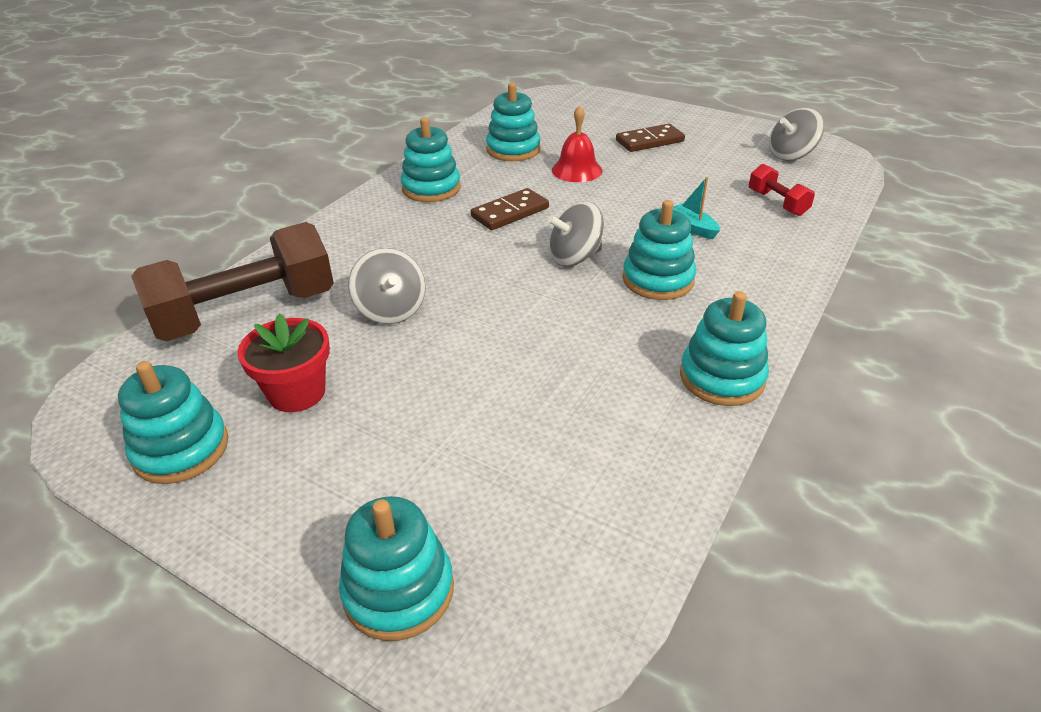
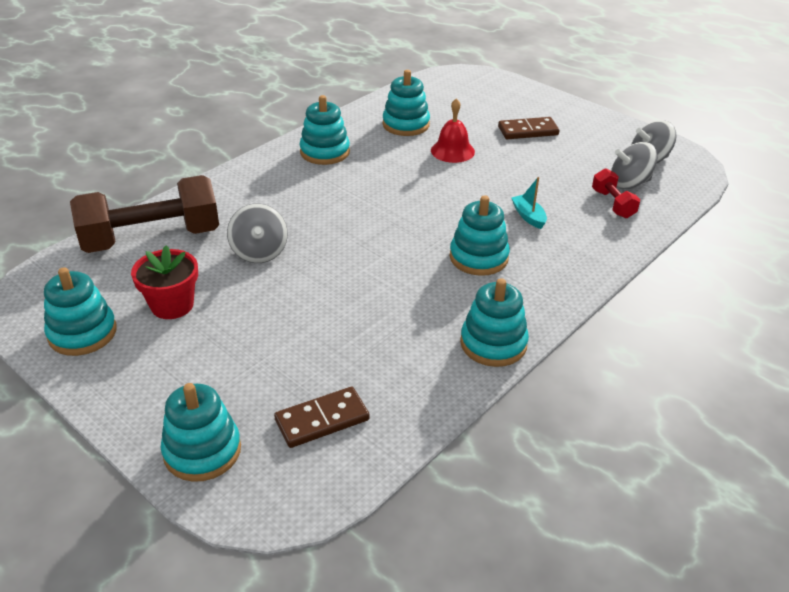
camera: 10 degrees right, 0 degrees up
brown domino [471,188,549,230] -> brown domino moved to [274,387,370,448]
grey spinning top [548,202,604,267] -> grey spinning top moved to [611,142,658,189]

